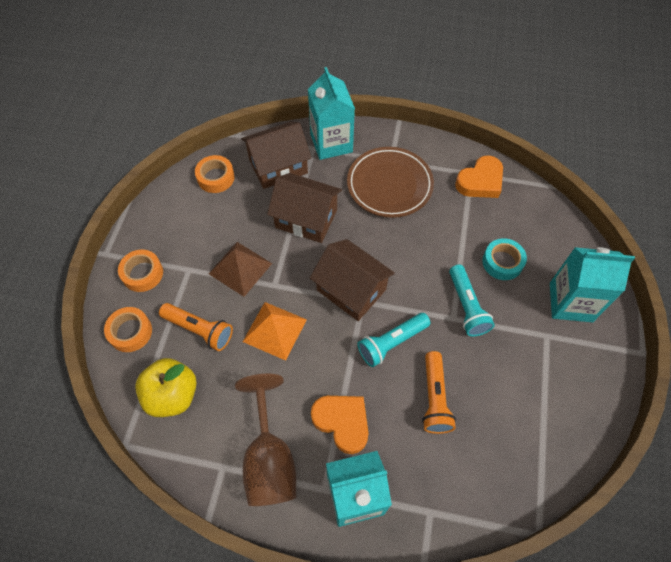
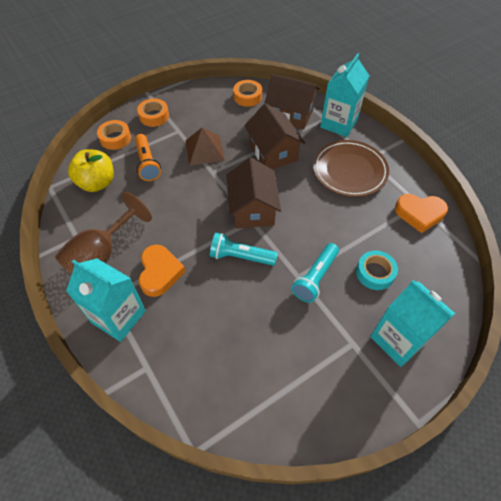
camera: 45 degrees right, 5 degrees down
orange pyramid [243,302,307,361] -> none
orange flashlight [422,351,456,434] -> none

